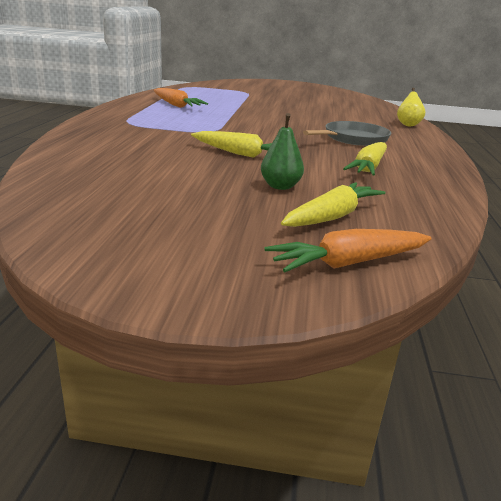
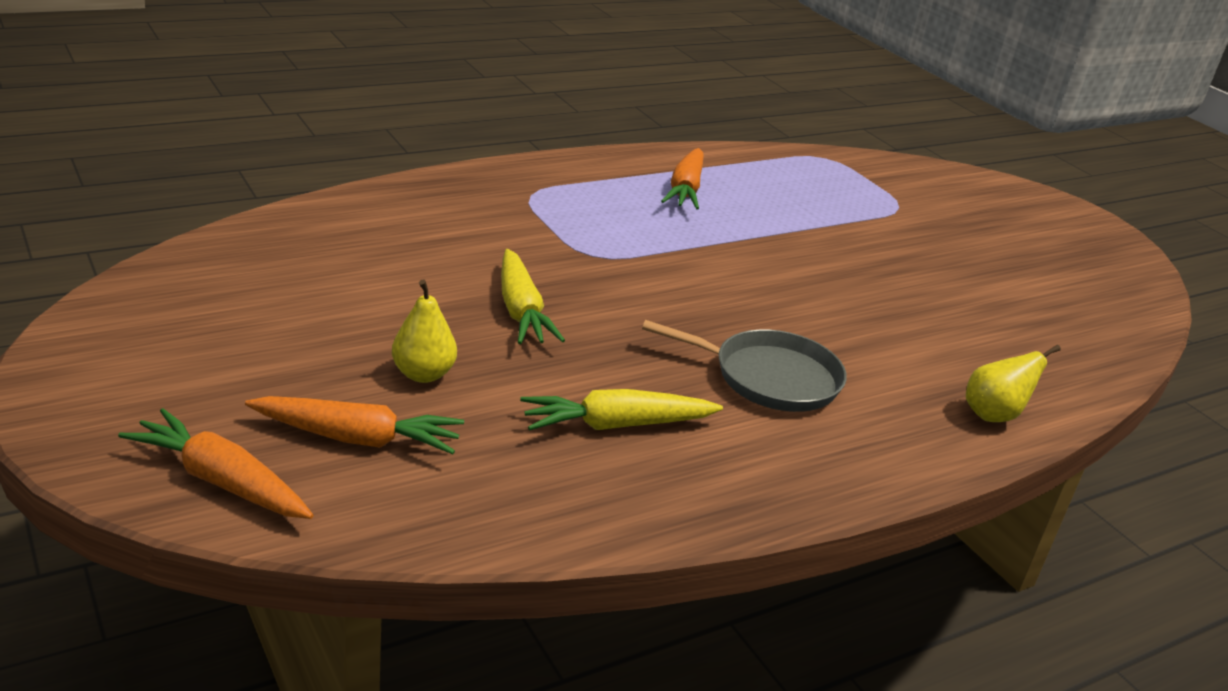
camera: 50 degrees right, 5 degrees up
green pear [261,113,304,190] -> yellow pear [392,279,457,383]
yellow carrot [281,182,385,227] -> orange carrot [245,396,464,454]

